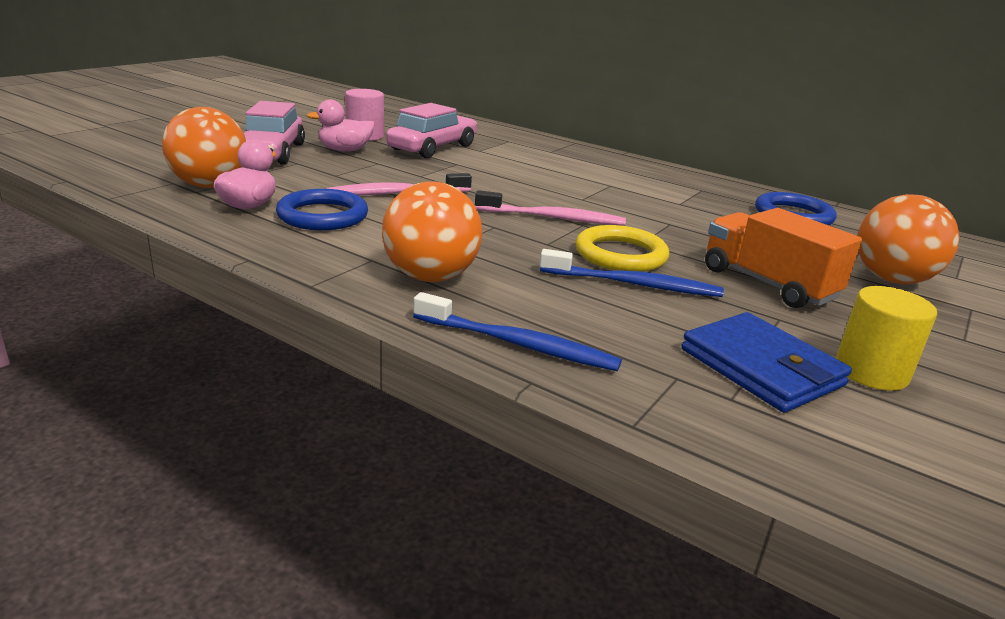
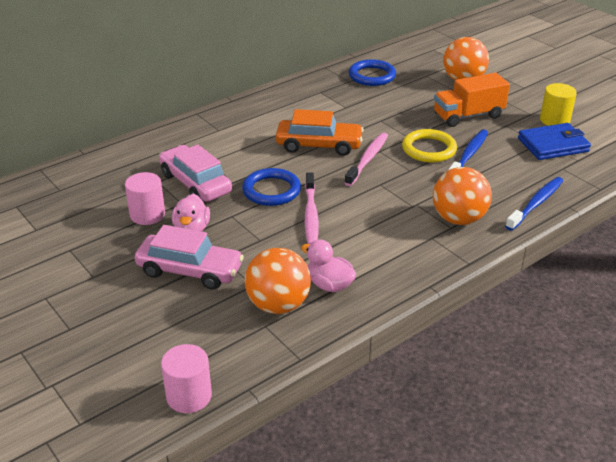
camera: 70 degrees left, 10 degrees up
blue ring [276,189,368,230] -> blue ring moved to [242,168,301,206]
none -> pink cylinder [161,344,212,413]
none -> orange car [276,109,364,156]

